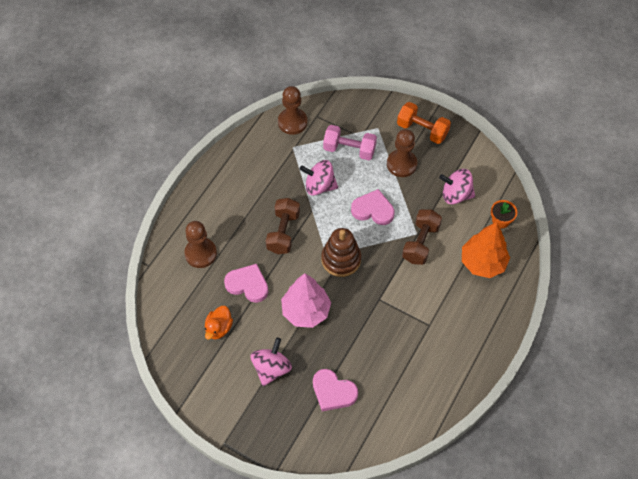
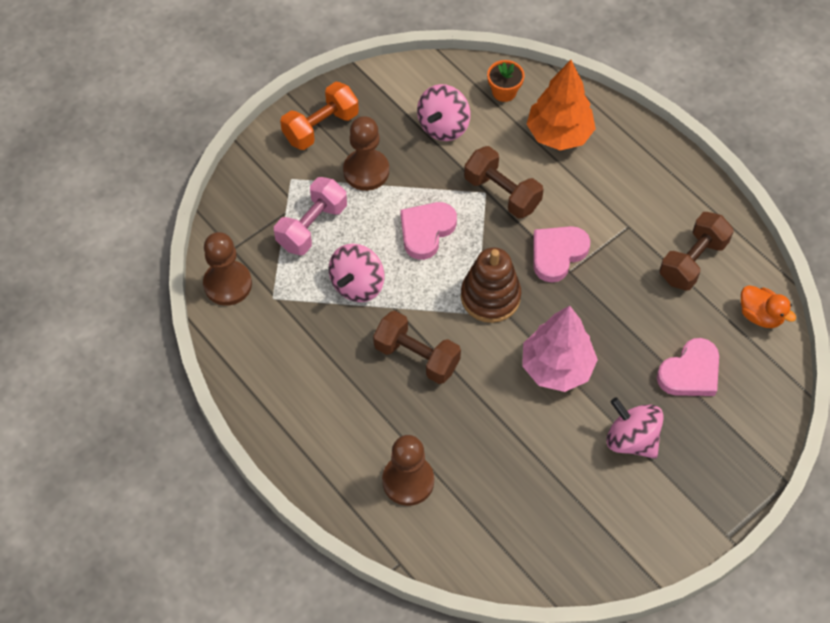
camera: 70 degrees left, 0 degrees up
orange duck [205,306,233,340] -> orange duck moved to [741,285,796,328]
pink heart [224,264,268,303] -> pink heart moved to [533,226,590,283]
none -> brown dumbbell [659,212,734,291]

